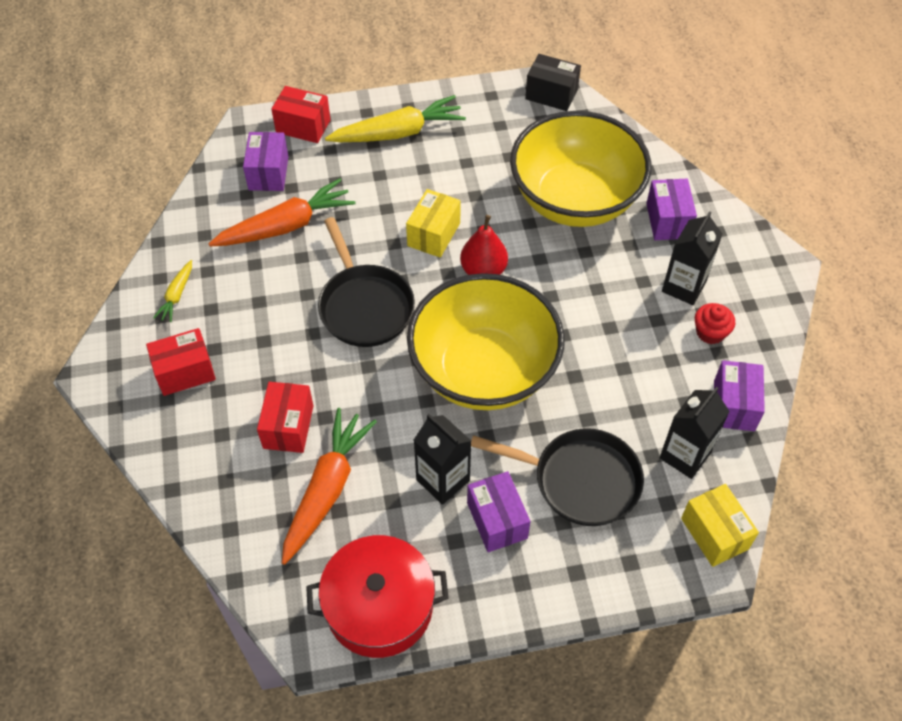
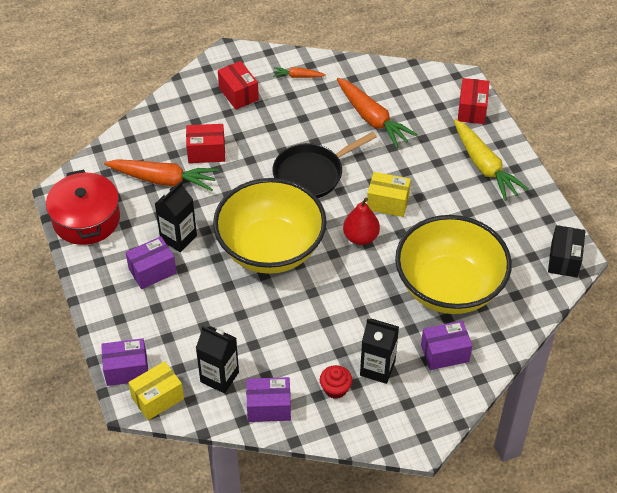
camera: 80 degrees right, 5 degrees down
yellow carrot [153,260,192,322] -> orange carrot [273,67,326,78]
purple box [243,132,289,191] -> purple box moved to [101,338,148,386]
black pan [471,428,644,526] -> none

